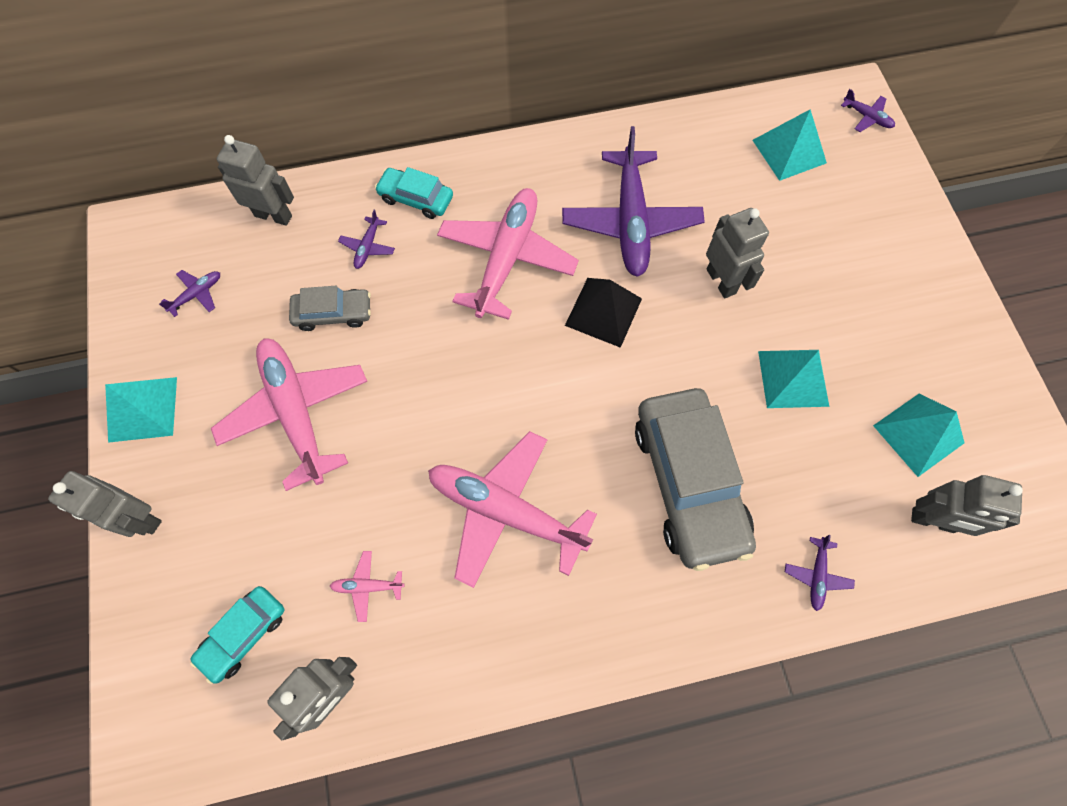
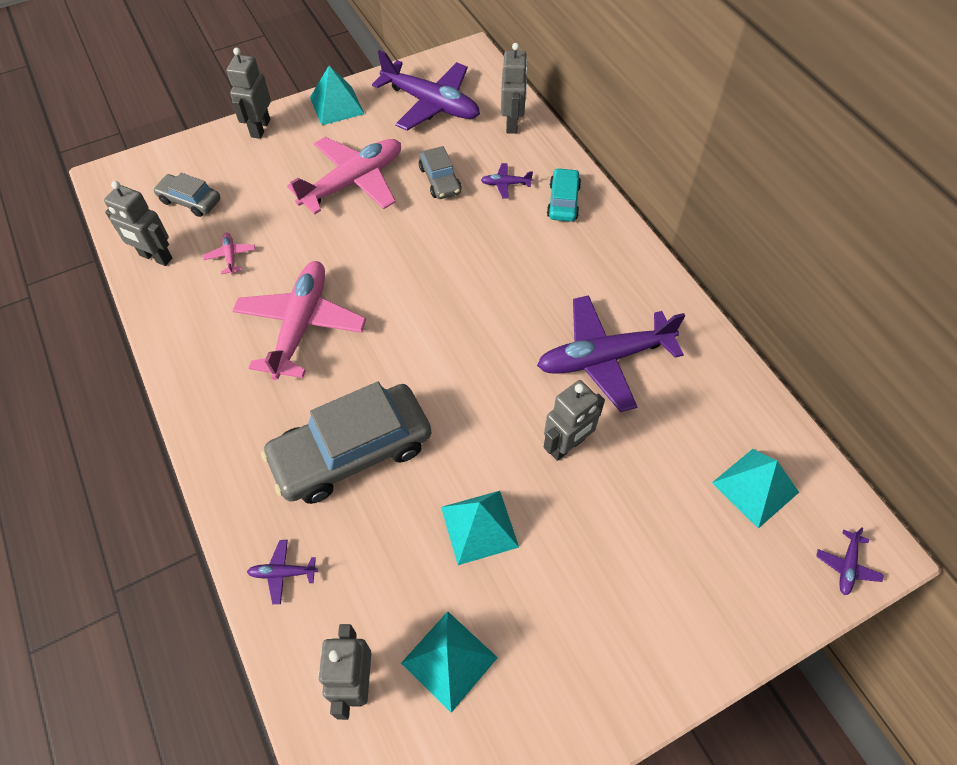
camera: 75 degrees right, 10 degrees down
purple plane [159,270,220,317] -> purple plane [372,50,480,131], size x2.46
turquoise car [190,586,285,684] -> grey car [153,173,220,217]
pink plane [437,188,579,320] -> none
black pyramid [565,278,642,348] -> none

